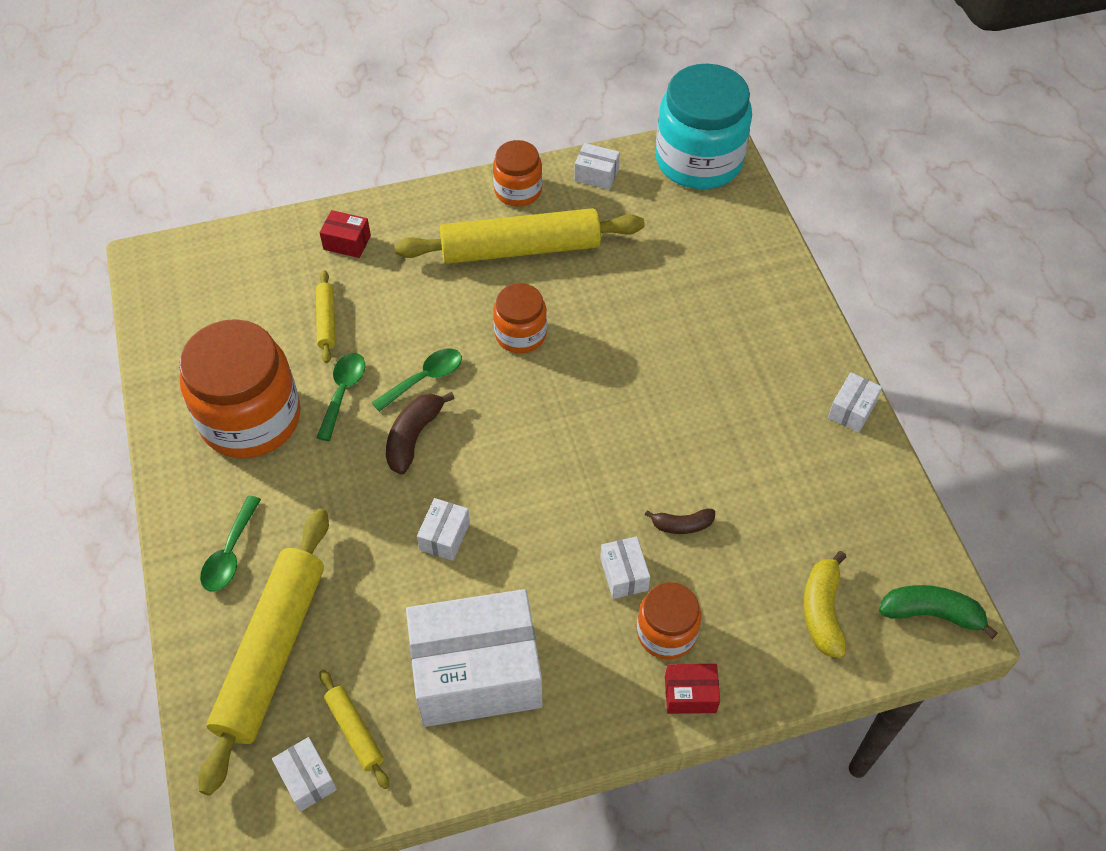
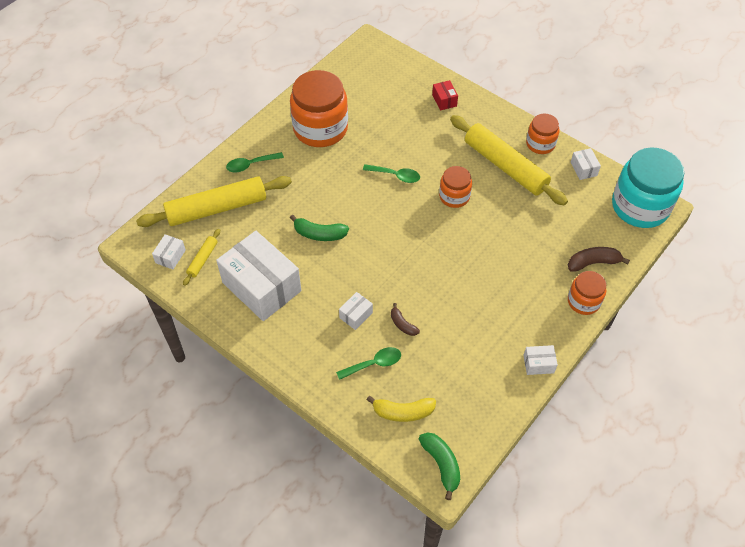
camera: 55 degrees right, 0 degrees up
yellow rolling pin [316,270,335,363] -> none
green spoon [317,353,365,441] -> green spoon moved to [336,347,401,380]
brown banana [386,392,455,474] -> brown banana moved to [568,247,630,272]
white box [417,498,470,561] -> green banana [290,215,349,241]
orange jar [637,582,701,659] -> orange jar moved to [568,271,606,315]
red box [665,664,720,714] -> none
yellow banana [804,551,846,658] -> yellow banana turned 150 degrees counterclockwise [366,396,436,422]

